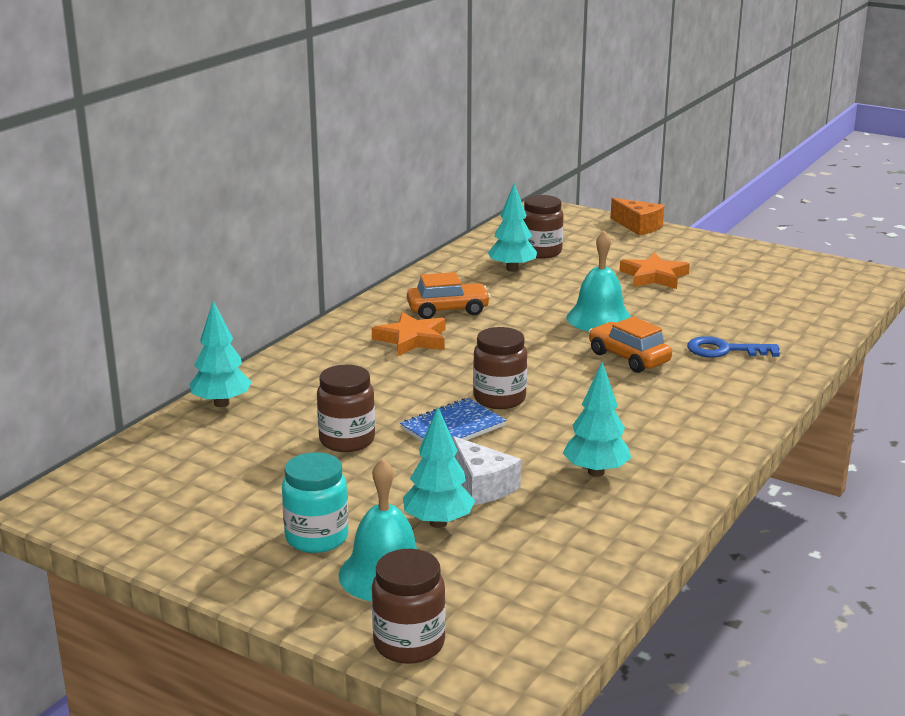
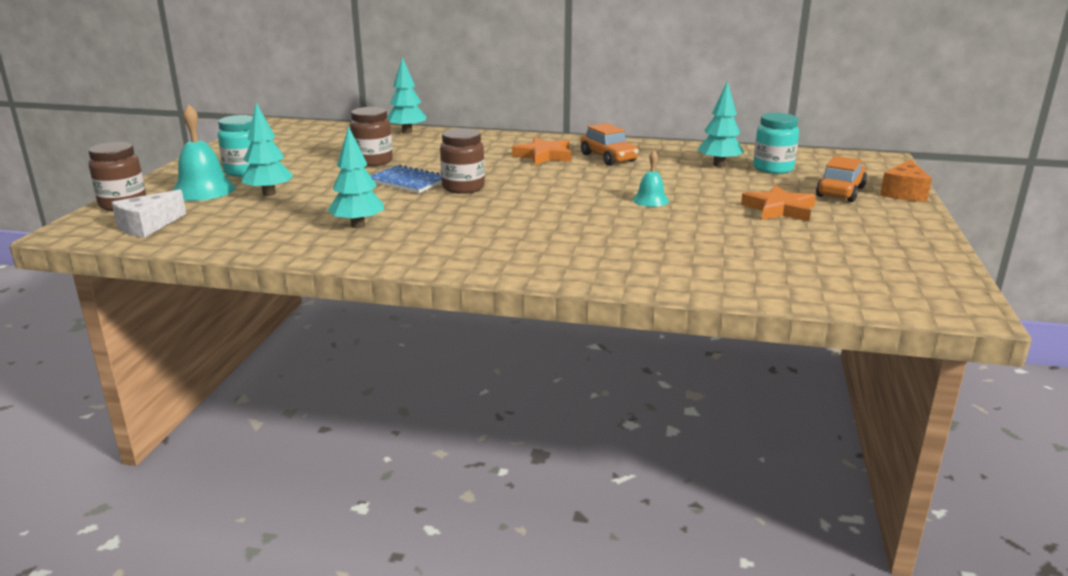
camera: 70 degrees right, 0 degrees up
white cheese [452,436,521,505] -> white cheese moved to [112,189,186,238]
brown jar [523,195,564,259] -> turquoise jar [753,113,799,174]
turquoise bell [567,231,631,331] -> turquoise bell [632,150,669,207], size x0.58
orange car [589,316,672,373] -> orange car moved to [816,156,867,202]
blue key [687,336,780,358] -> none

